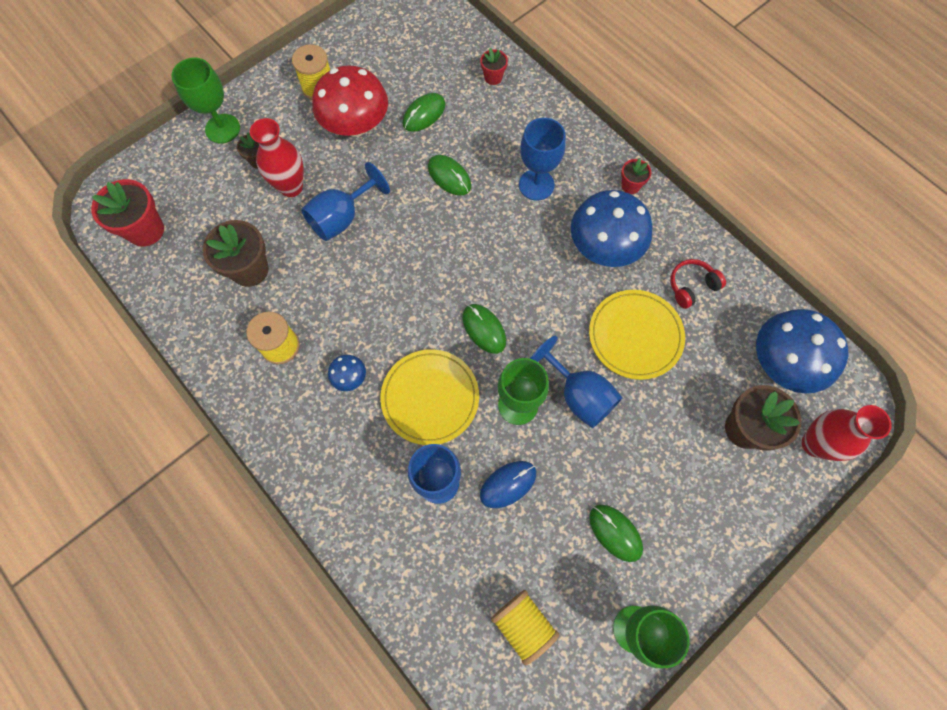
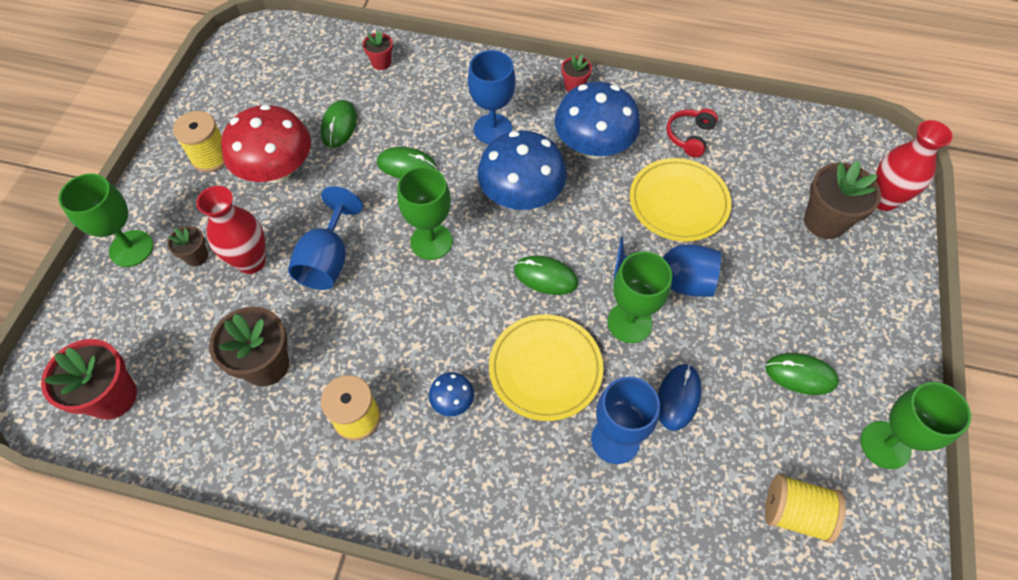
camera: 35 degrees left, 10 degrees down
blue mushroom [756,309,848,393] -> blue mushroom moved to [478,131,567,210]
none -> green goblet [397,166,453,260]

